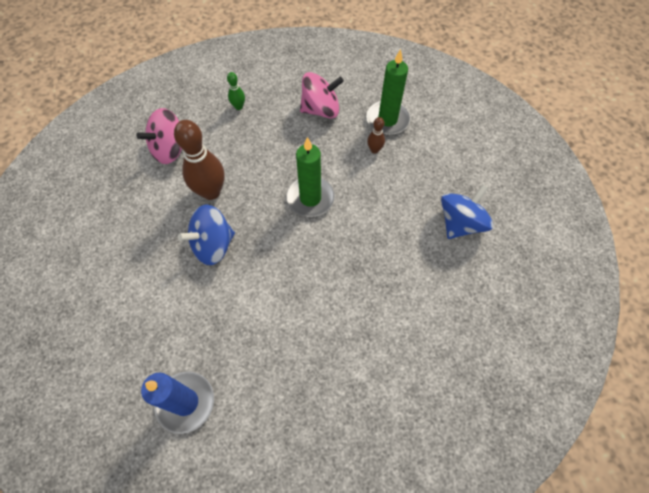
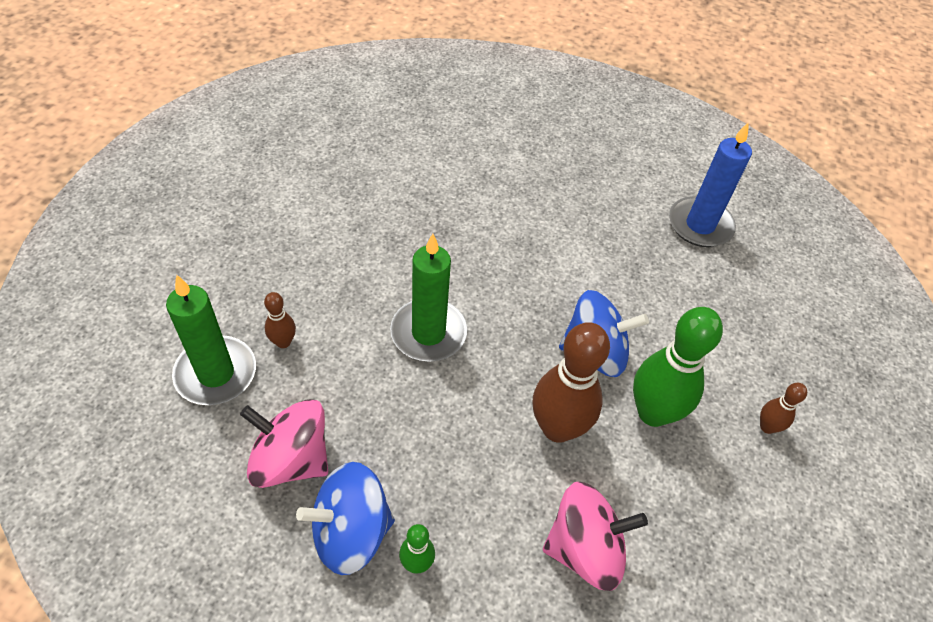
camera: 150 degrees left, 10 degrees down
blue spinning top [441,184,494,239] -> blue spinning top moved to [296,462,395,575]
none -> green bowling pin [633,307,723,427]
none -> brown bowling pin [760,383,807,434]

